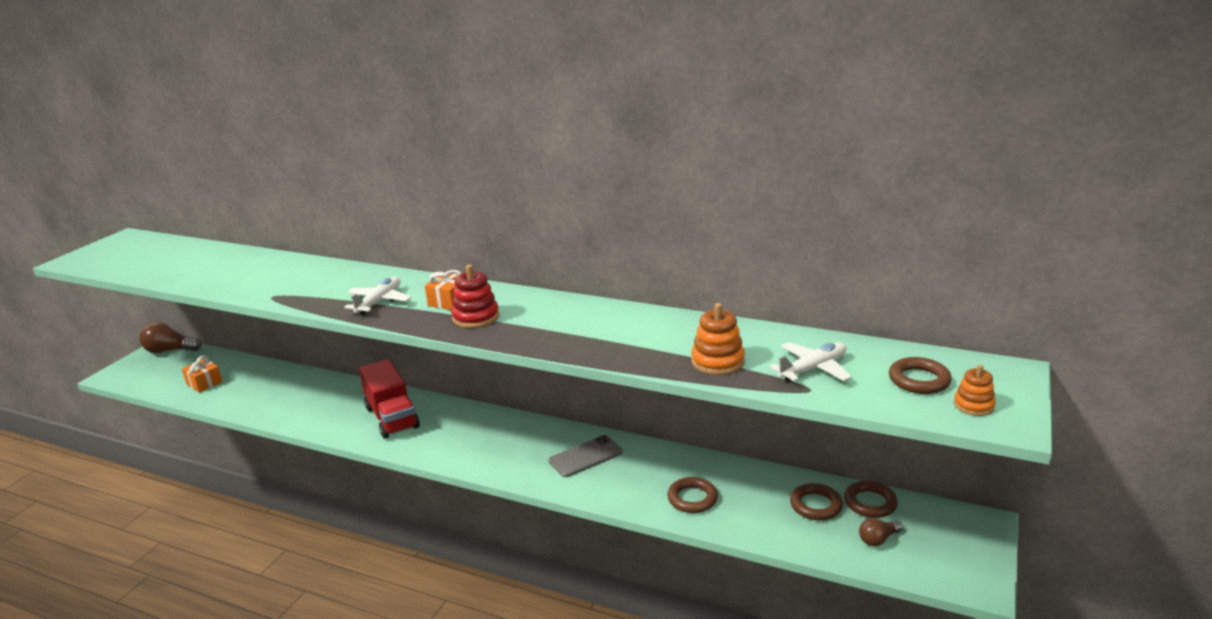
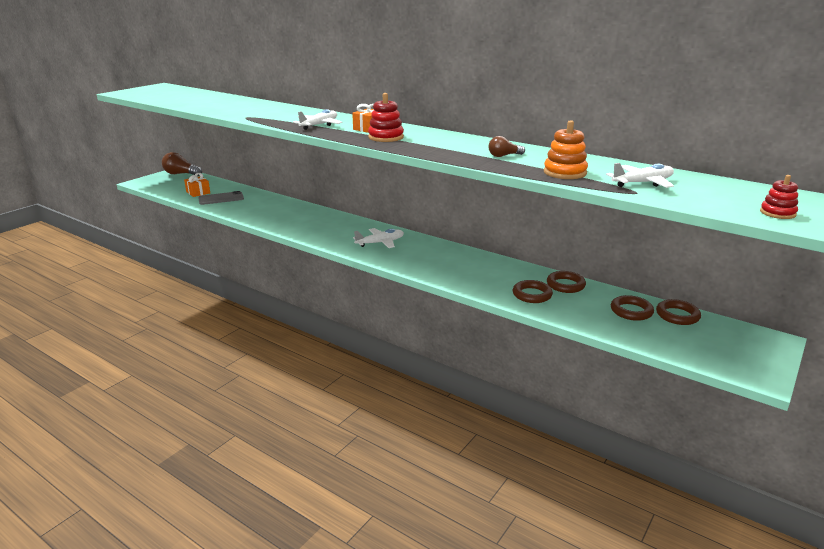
camera: 10 degrees right, 0 degrees up
red truck [359,359,420,438] -> none
grey phone [549,435,623,477] -> grey phone moved to [198,191,244,205]
brown light bulb [859,518,903,546] -> brown light bulb moved to [488,136,525,157]
brown ring [889,357,952,394] -> brown ring moved to [547,271,586,293]
orange stacking toy [954,365,996,416] -> red stacking toy [760,175,798,219]
none -> white plane [353,228,404,248]

